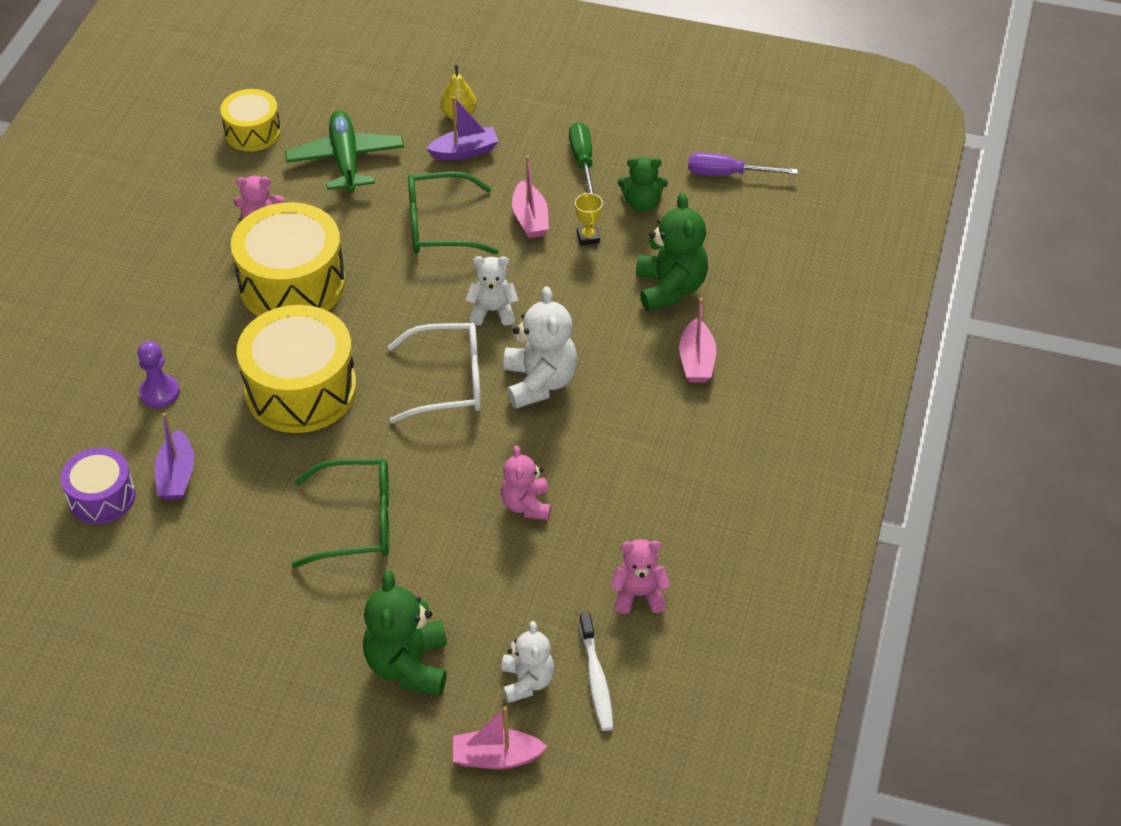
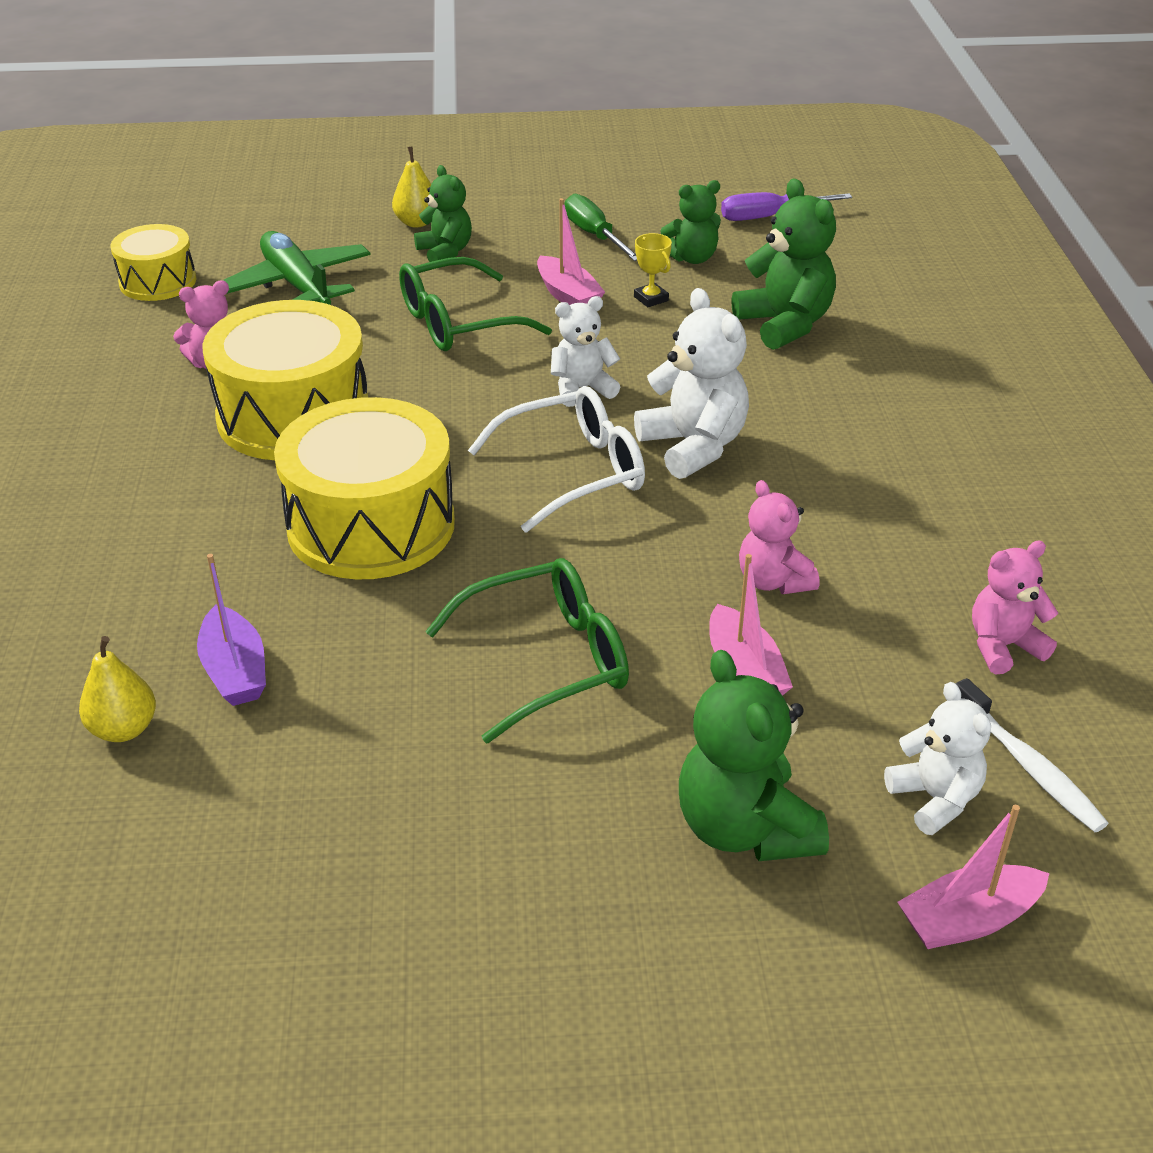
camera: 20 degrees left, 10 degrees down
purple drum [60,447,135,524] -> yellow pear [79,636,156,742]
purple pawn [137,341,180,408] -> none
purple boat [426,96,499,160] -> green teddy bear [414,165,472,262]
pink boat [679,298,716,383] -> pink boat moved to [709,554,793,696]

